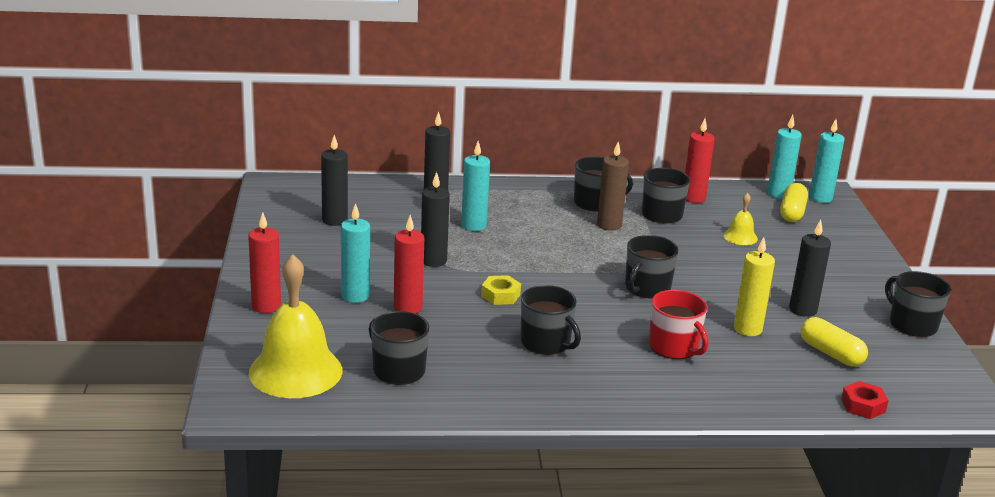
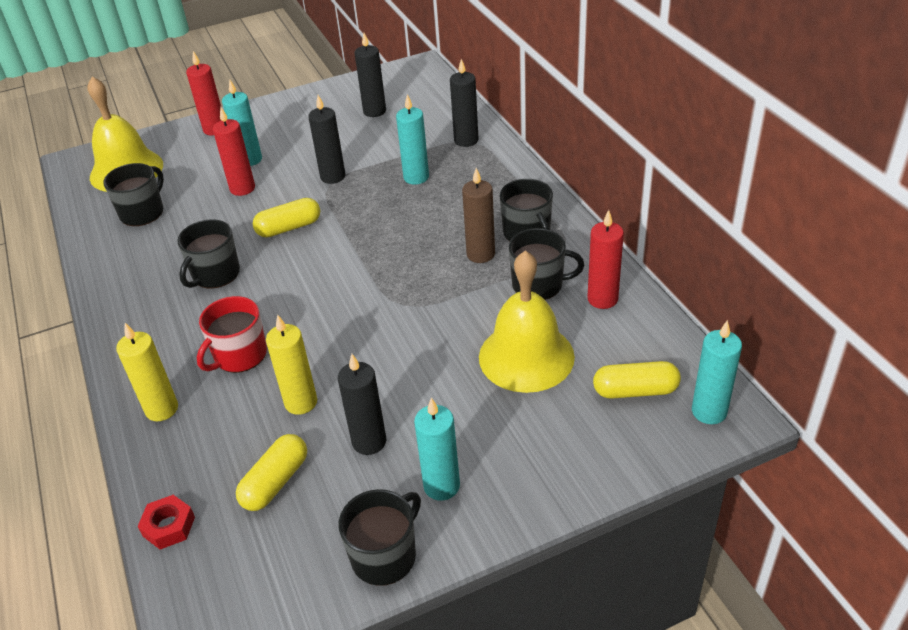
camera: 75 degrees right, 15 degrees up
yellow nut [481,275,521,305] -> yellow capsule [253,198,320,238]
black mug [625,235,679,298] -> none
yellow bell [723,193,758,245] -> yellow bell [479,251,575,393], size x2.18
turquoise candle [767,115,802,199] -> turquoise candle moved to [414,398,460,501]
none -> yellow candle [116,323,178,421]

